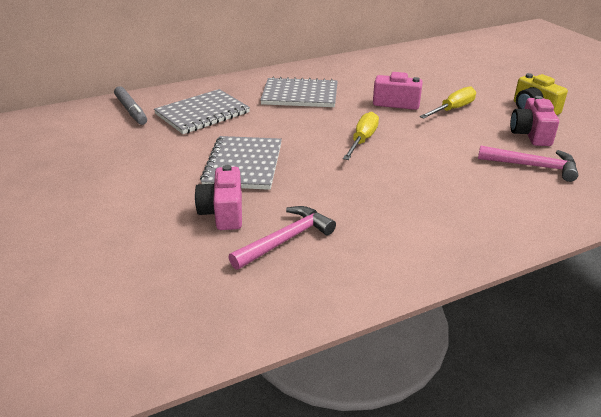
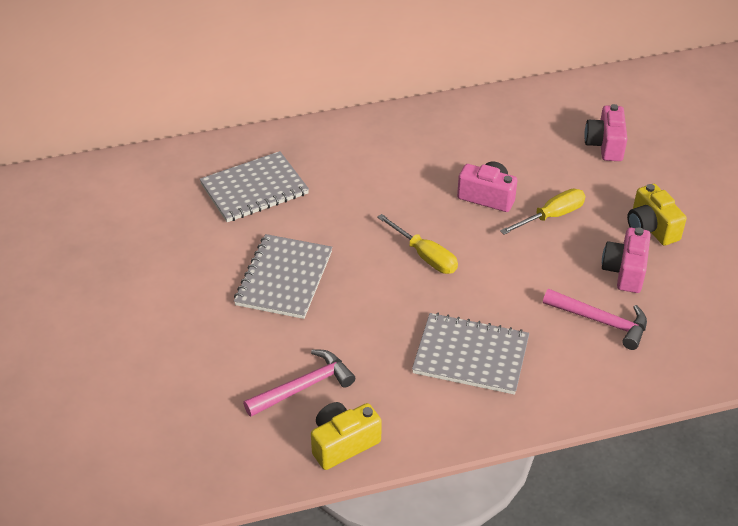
camera: 10 degrees right, 10 degrees up
grey marker [114,86,147,125] -> none
pink camera [195,165,242,230] -> pink camera moved to [584,104,627,161]
grey notebook [260,76,338,107] -> grey notebook moved to [412,313,529,395]
yellow screwdriver [343,112,379,160] -> yellow screwdriver turned 105 degrees clockwise [377,214,458,274]
none -> yellow camera [311,402,382,470]

